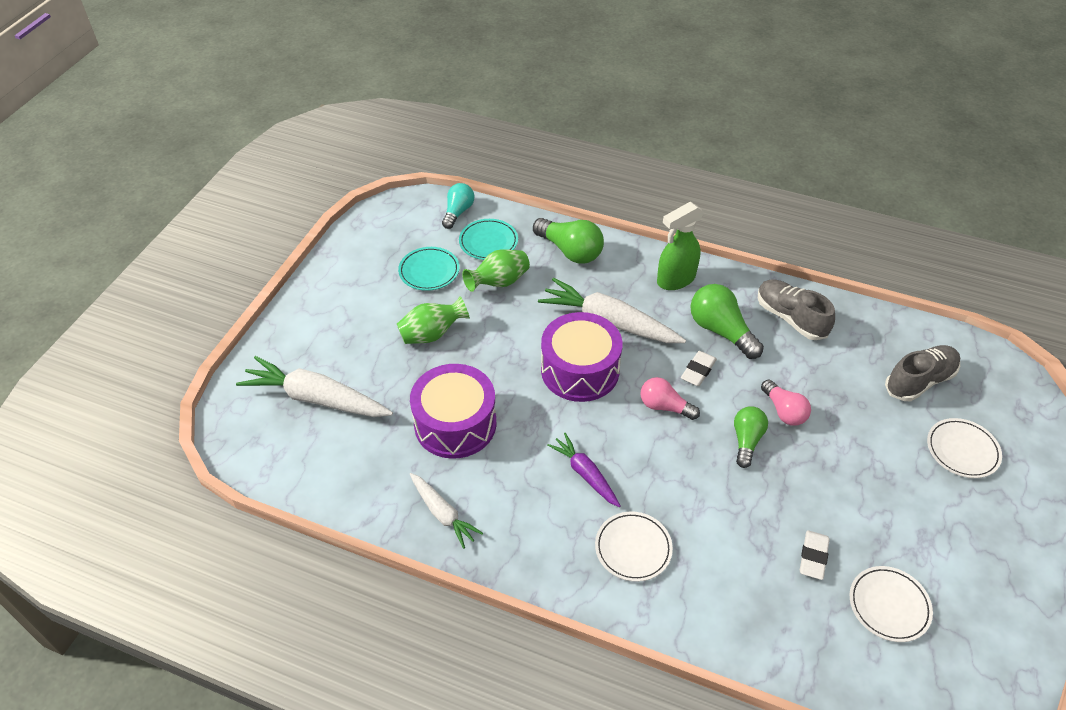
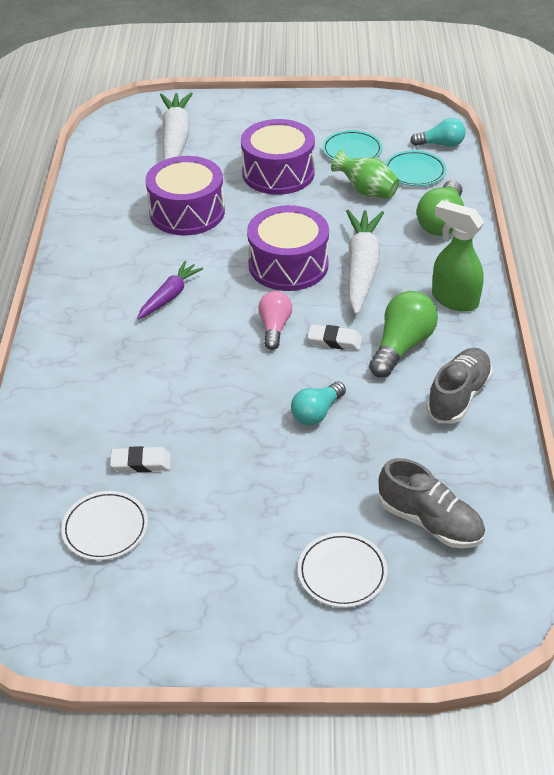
camera: 70 degrees right, 5 degrees down
green vase [397,296,470,344] -> purple drum [241,119,315,195]
white carrot [410,473,483,549] -> none
white plate [595,512,673,582] -> none
green light bulb [734,406,768,468] -> none
pink light bulb [761,379,811,426] -> turquoise light bulb [291,382,346,425]

